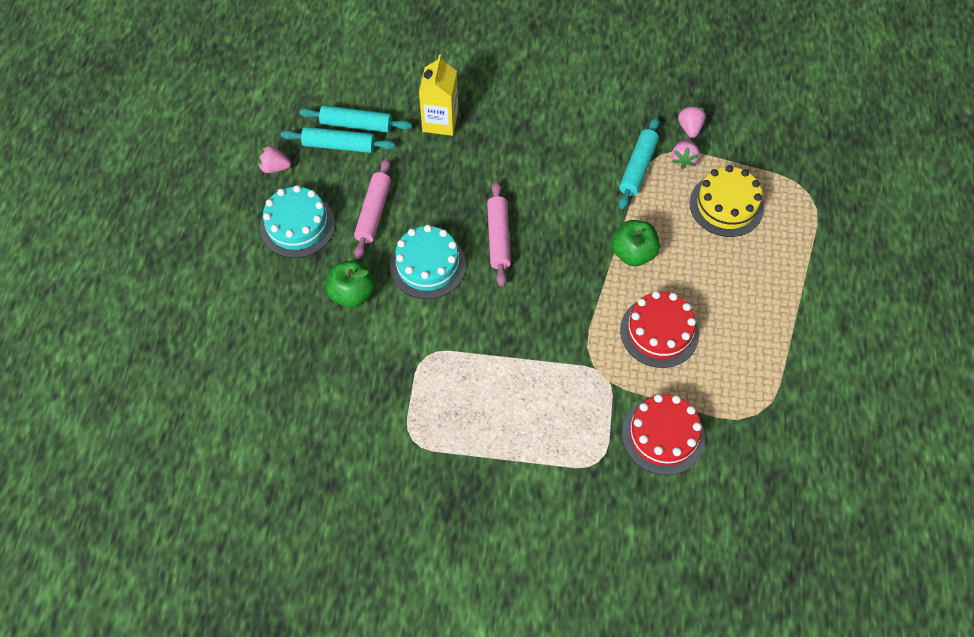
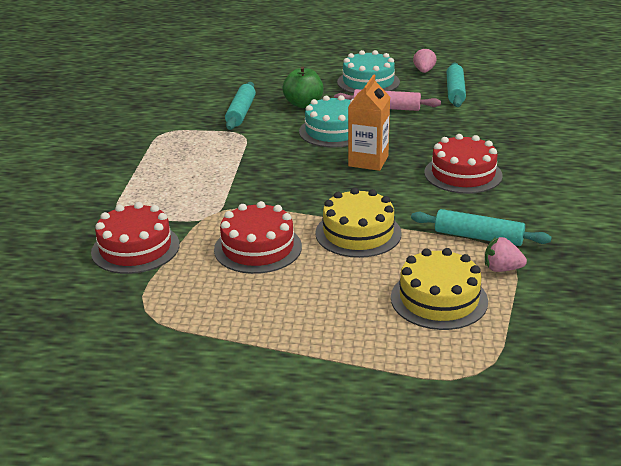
camera: 90 degrees right, 30 degrees down
turquoise rolling pin [299,105,412,133] -> turquoise rolling pin moved to [225,82,256,130]
yellow carton [419,55,458,136] -> none
pink rolling pin [487,181,511,286] -> orange carton [348,74,390,171]
green apple [612,220,660,266] -> yellow cake [315,188,402,258]
pink strawberry [678,106,706,138] -> none
none -> red cake [424,134,503,194]

